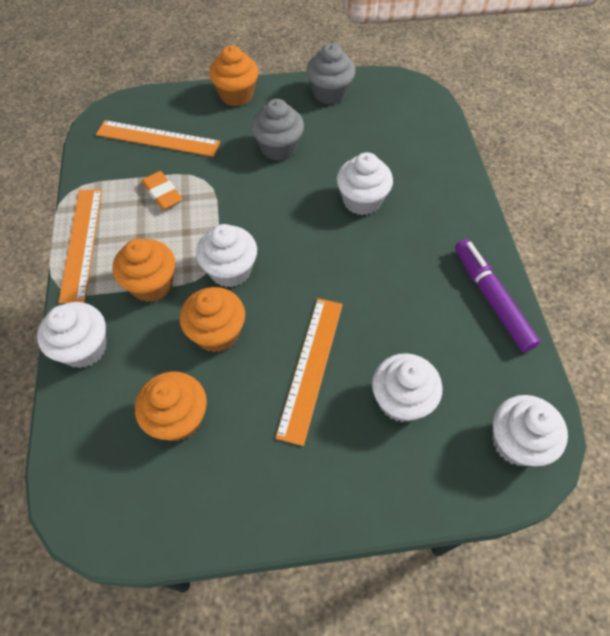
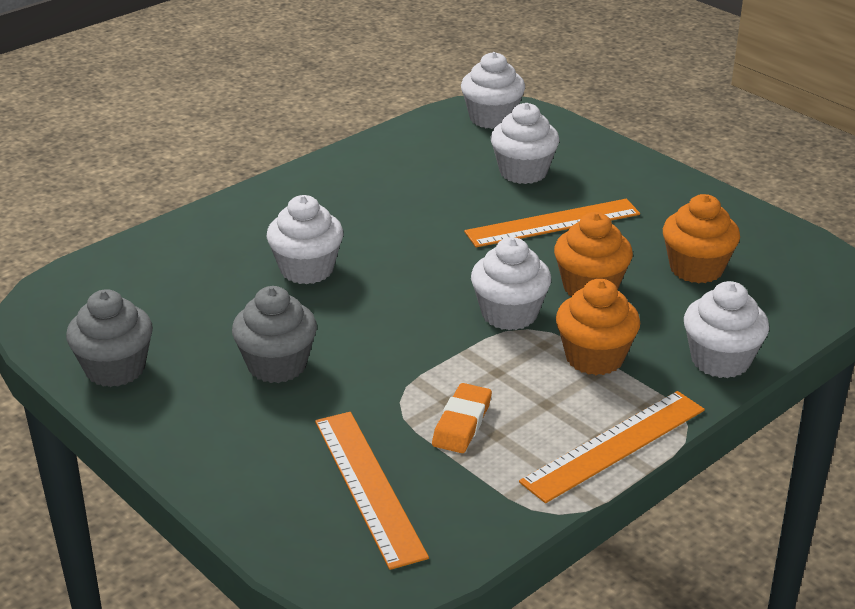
camera: 125 degrees left, 25 degrees down
orange cupcake [209,45,258,106] -> none
purple marker [455,239,540,352] -> none

